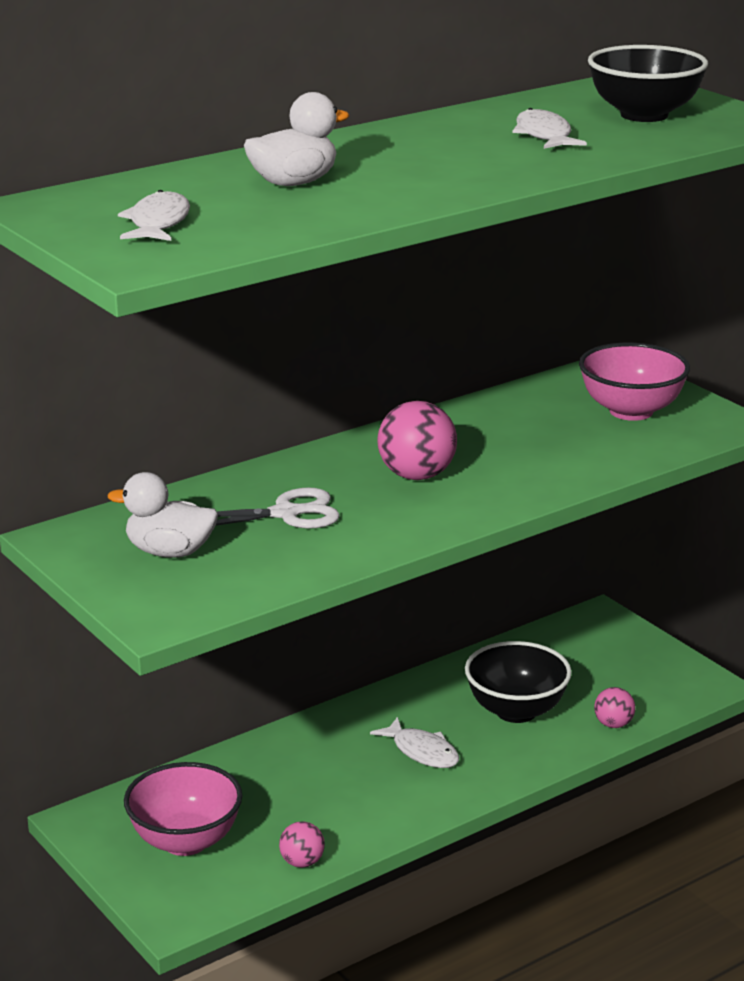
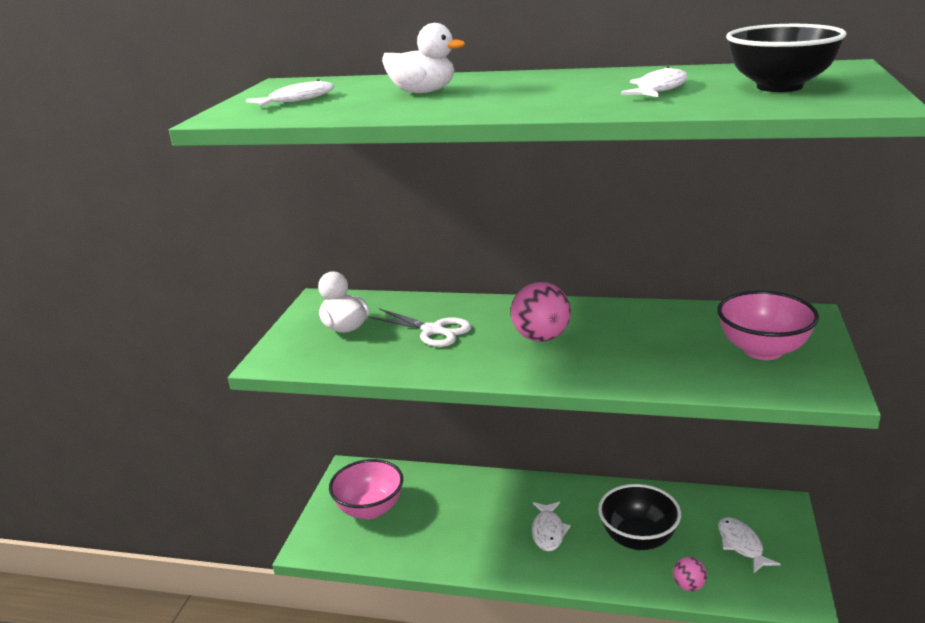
camera: 50 degrees right, 0 degrees up
pink ball [279,821,325,868] -> none
none -> white fish [718,517,781,573]

